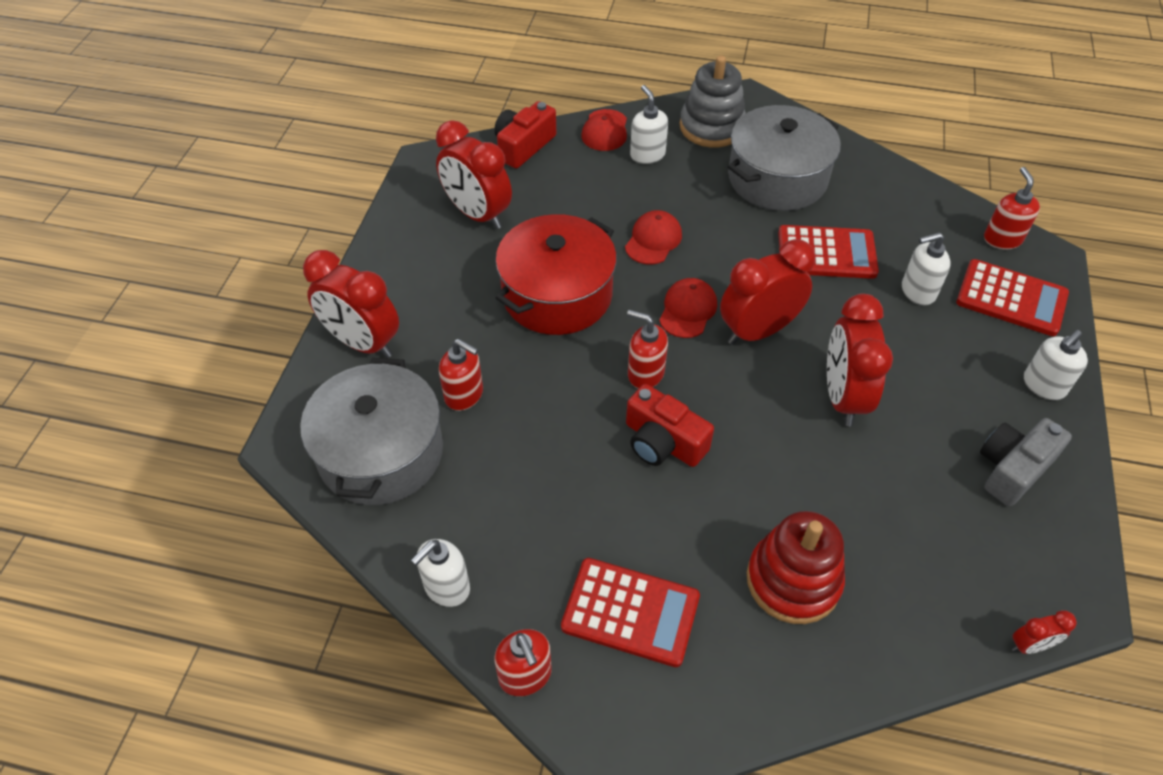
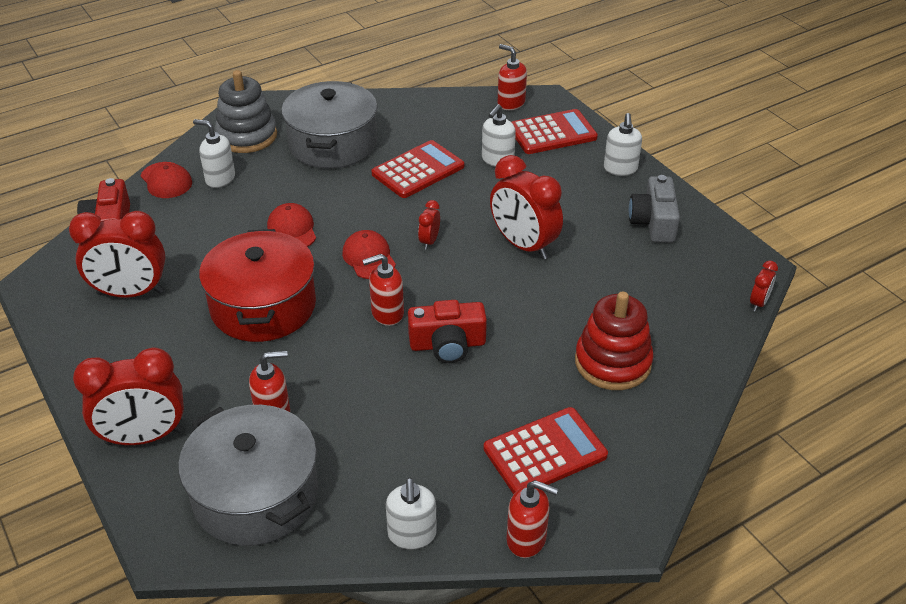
camera: 45 degrees left, 10 degrees down
red clock [720,239,816,345] -> red clock [418,200,440,250], size x0.46

